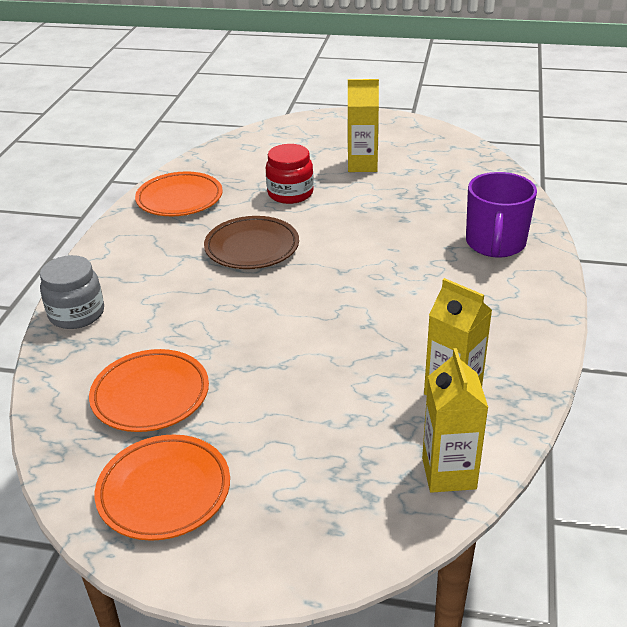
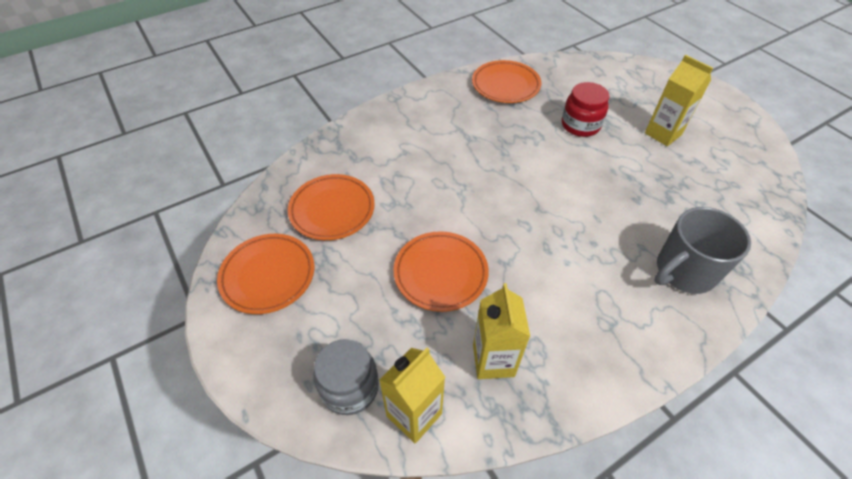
camera: 45 degrees right, 15 degrees up
grey jar [40,255,104,329] -> grey jar moved to [314,339,379,415]
brown plate [204,216,299,269] -> none
purple mug [466,172,537,258] -> grey mug [654,207,751,294]
none -> orange plate [394,231,489,312]

